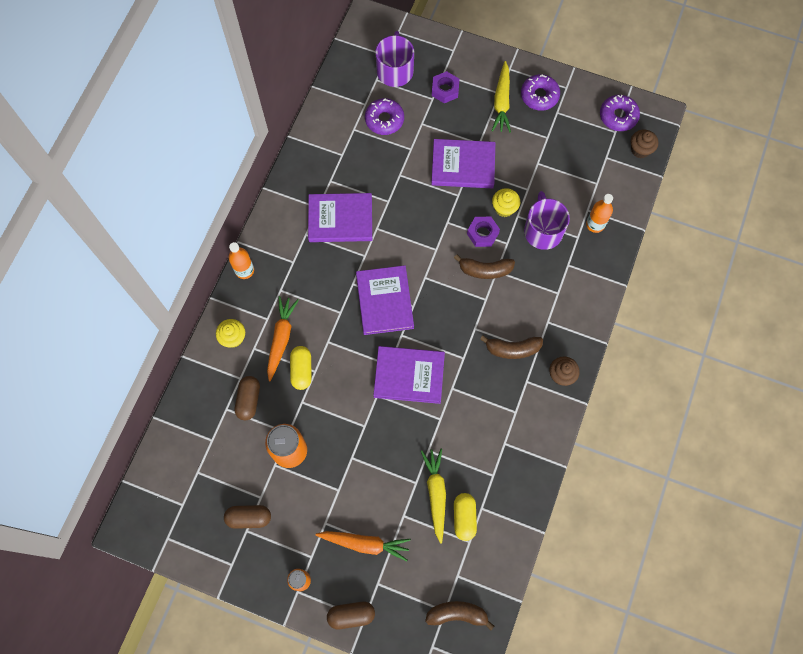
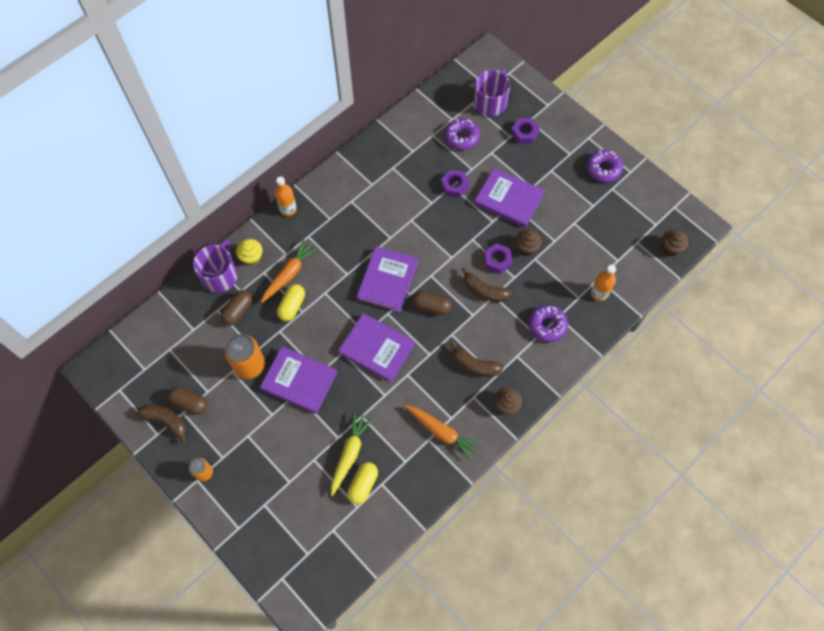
camera: 25 degrees right, 5 degrees down
purple book [308,193,372,242] -> purple book moved to [260,346,338,414]
orange carrot [316,531,411,561] -> orange carrot moved to [405,405,481,461]
brown capsule [327,602,375,629] -> brown capsule moved to [412,291,452,315]
brown banana [425,601,494,630] -> brown banana moved to [136,404,187,443]
yellow carrot [492,61,511,133] -> none
yellow cupcake [492,188,520,217] -> brown cupcake [515,229,542,256]
purple mug [524,191,570,250] -> purple mug moved to [193,240,237,293]
purple donut [600,95,640,131] -> purple donut moved to [528,305,568,342]
none -> purple nut [441,169,469,198]

